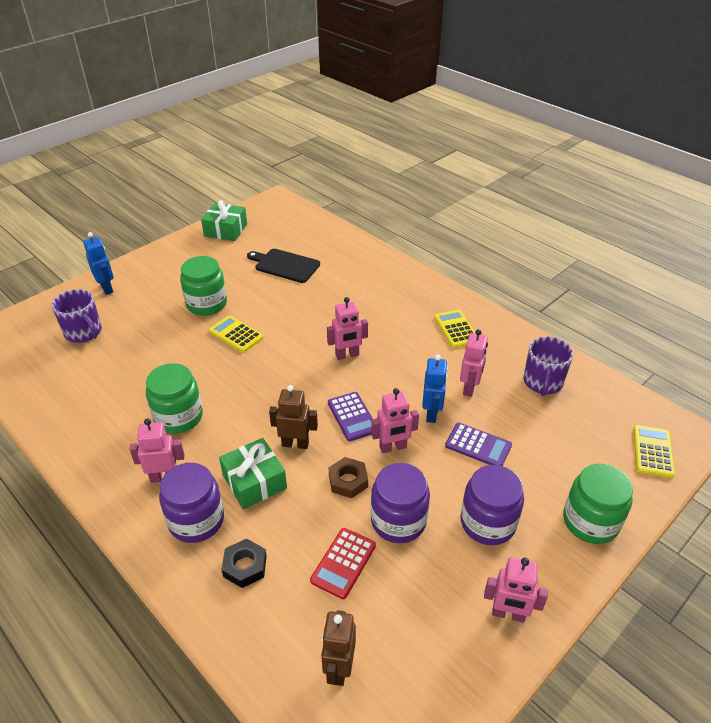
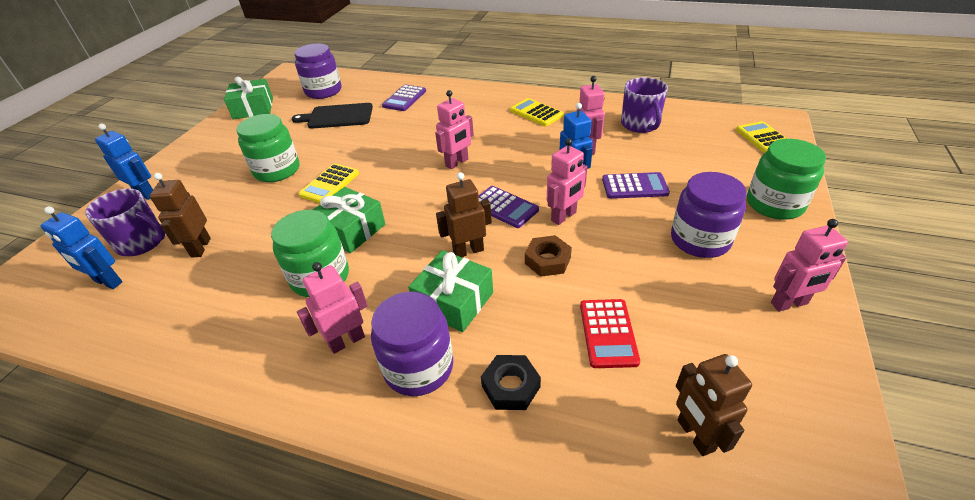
camera: 25 degrees left, 0 degrees up
yellow calculator [209,316,264,352] -> yellow calculator turned 75 degrees counterclockwise [298,163,359,203]
purple jar [371,463,430,543] -> purple jar moved to [294,44,342,99]
none -> blue robot [40,206,123,289]
none -> brown robot [150,173,211,258]
none -> green gift [313,187,385,253]
none -> purple calculator [382,85,426,111]

